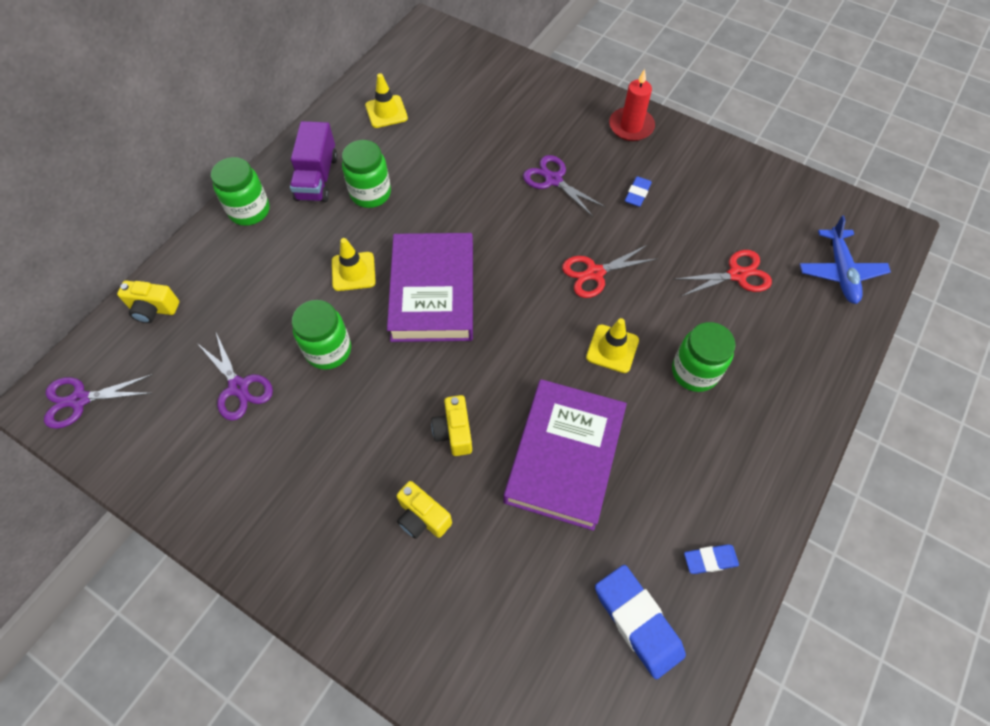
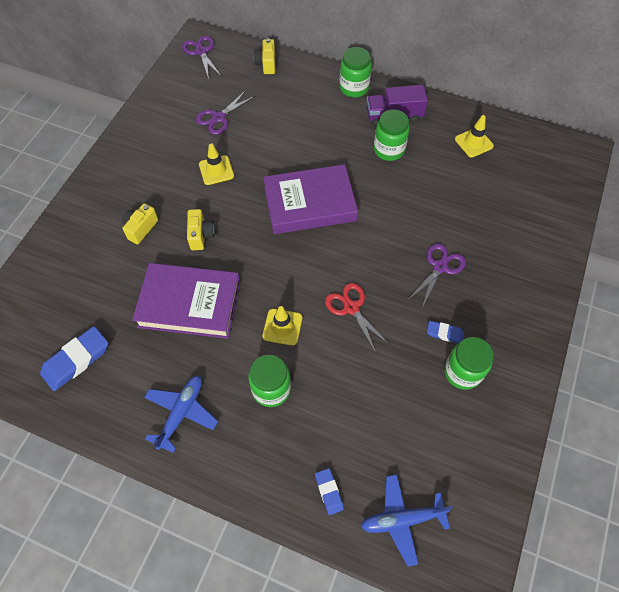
camera: 80 degrees right, 0 degrees up
green jar [292,300,351,370] -> green jar moved to [444,337,494,390]
yellow traffic cone [332,238,376,291] -> yellow traffic cone moved to [199,143,234,185]
yellow camera [431,395,472,456] -> yellow camera turned 105 degrees clockwise [187,209,215,250]
red candle [609,69,655,141] -> none
red scissors [673,250,772,296] -> none
blue eraser [684,544,739,574] -> blue eraser moved to [315,468,344,515]
none -> blue plane [144,375,218,453]

